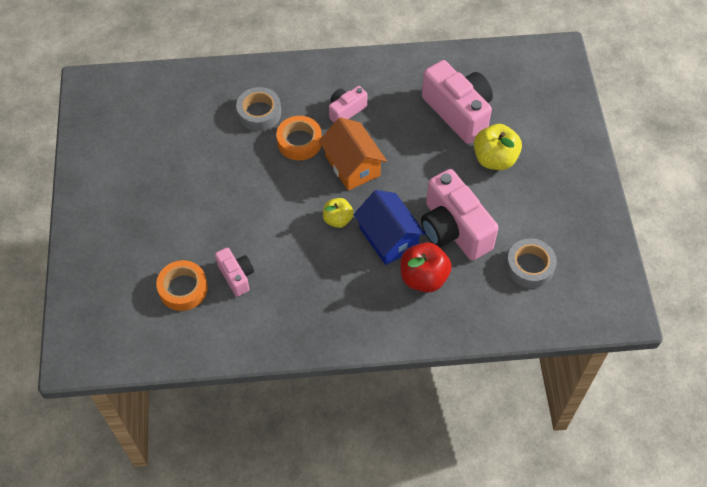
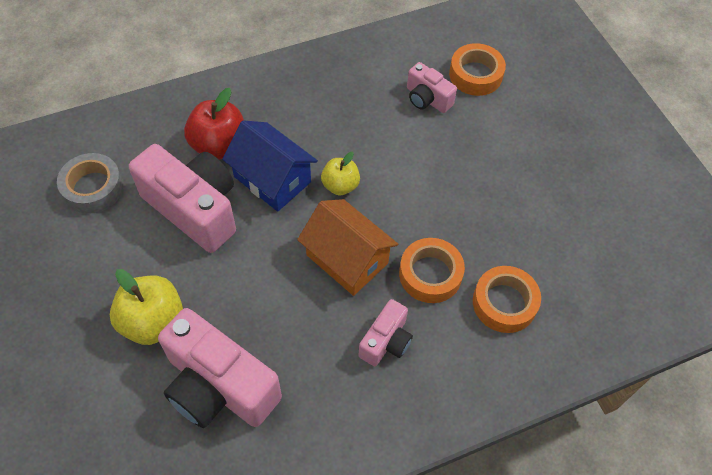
camera: 160 degrees right, 0 degrees up
grey tape [236,87,281,131] -> orange tape [473,266,541,333]

